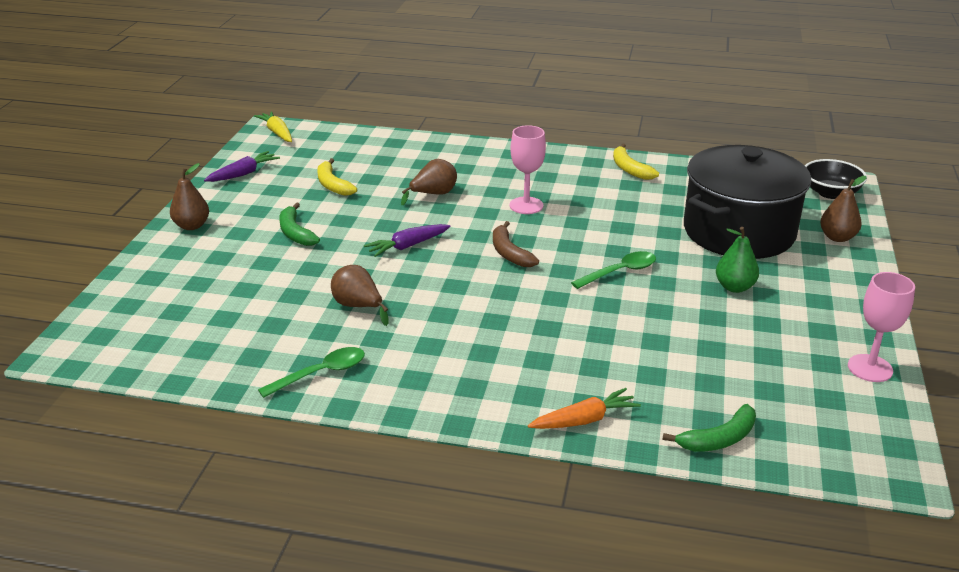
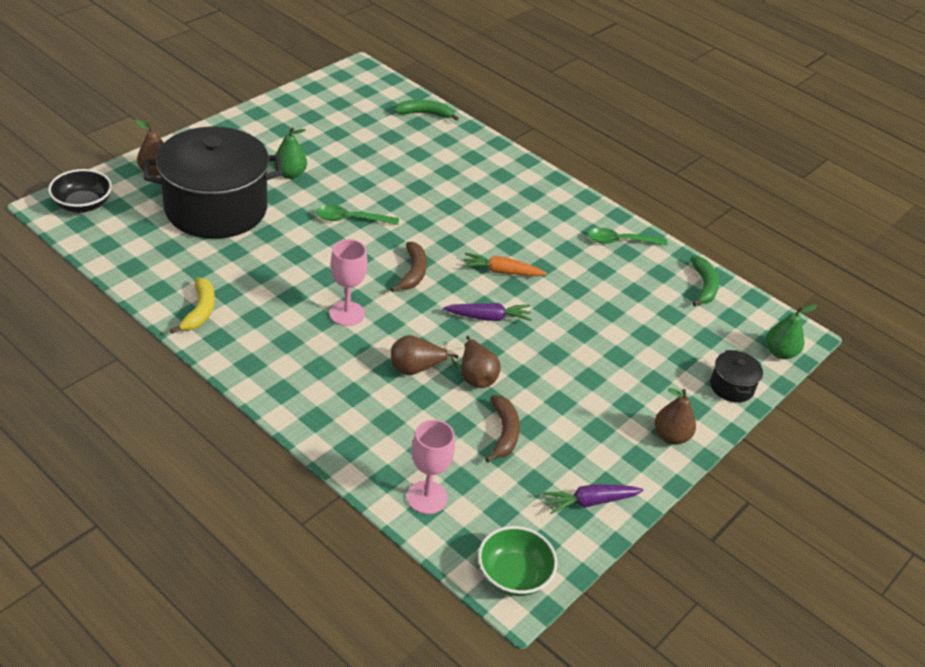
camera: 155 degrees left, 10 degrees up
yellow carrot [254,111,292,142] -> green bowl [478,526,557,596]
green banana [279,202,320,246] -> green banana moved to [691,256,719,307]
yellow banana [317,158,357,196] -> brown banana [485,395,520,463]
brown pear [331,265,388,326] -> brown pear moved to [461,336,501,388]
orange carrot [528,388,641,429] -> orange carrot moved to [462,253,547,276]
pink goblet [848,272,915,382] -> pink goblet moved to [407,420,455,514]
none -> black pot [710,350,763,403]
none -> green pear [766,304,817,359]

